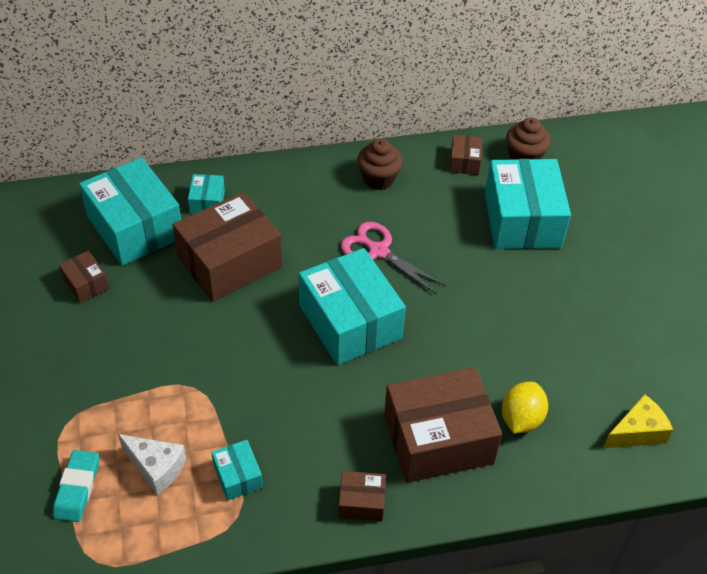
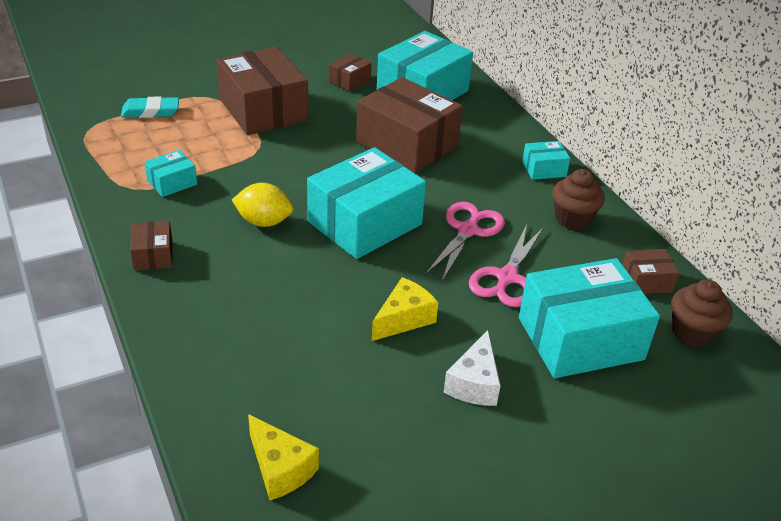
camera: 75 degrees right, 10 degrees down
white cheese [118,434,186,495] -> white cheese moved to [444,330,501,406]
turquoise box [188,174,225,214] -> turquoise box moved to [522,141,570,180]
brown box [384,367,502,483] -> brown box moved to [216,47,308,135]
yellow lemon [502,382,548,433] -> yellow lemon moved to [232,183,293,227]
none -> yellow cheese [372,277,438,341]
none -> pink scissors [469,225,544,307]

